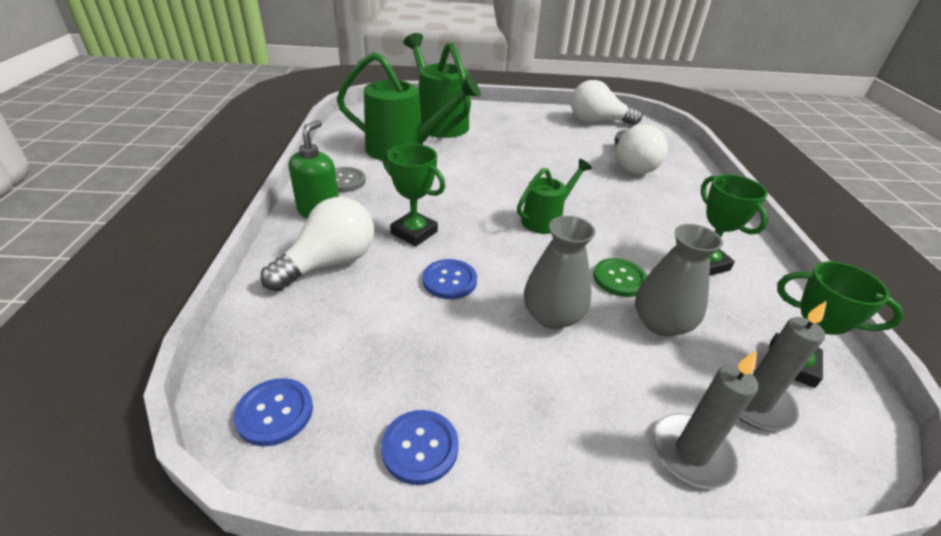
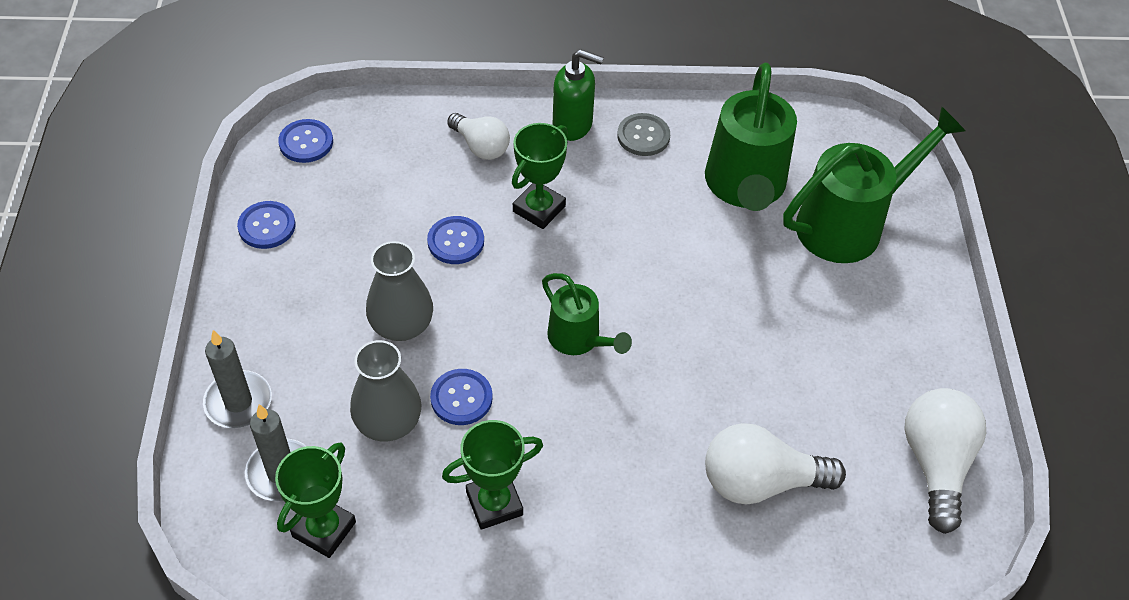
camera: 90 degrees right, 15 degrees up
white light bulb [261,197,374,291] -> white light bulb [447,113,510,160], size x0.65
green button [593,258,647,297] -> blue button [430,369,493,425]

